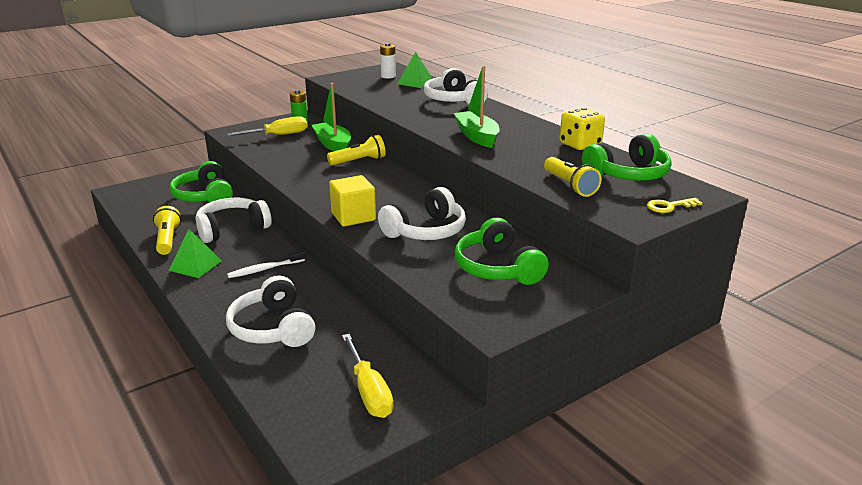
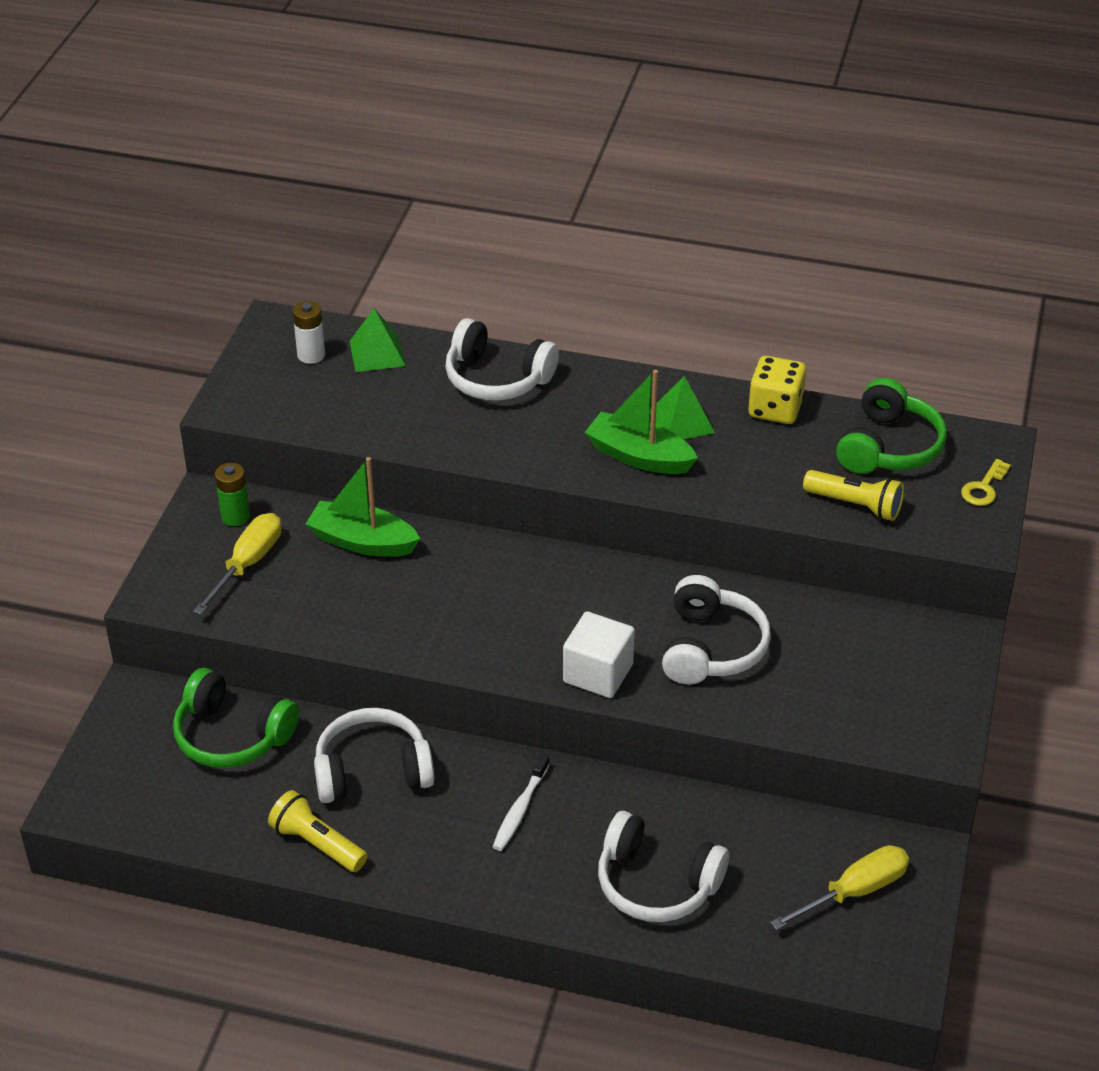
camera: 40 degrees left, 15 degrees up
green pyramid [169,229,222,278] -> green pyramid moved to [650,376,715,439]
white headphones [196,197,272,243] -> white headphones turned 60 degrees clockwise [314,708,434,803]
yellow flashlight [327,135,386,166] -> none
yellow cube [329,175,376,227] -> white cube [563,611,635,698]
yellow screwdriver [342,334,393,418] -> yellow screwdriver turned 60 degrees counterclockwise [770,845,909,930]
green headphones [455,218,548,285] -> none

